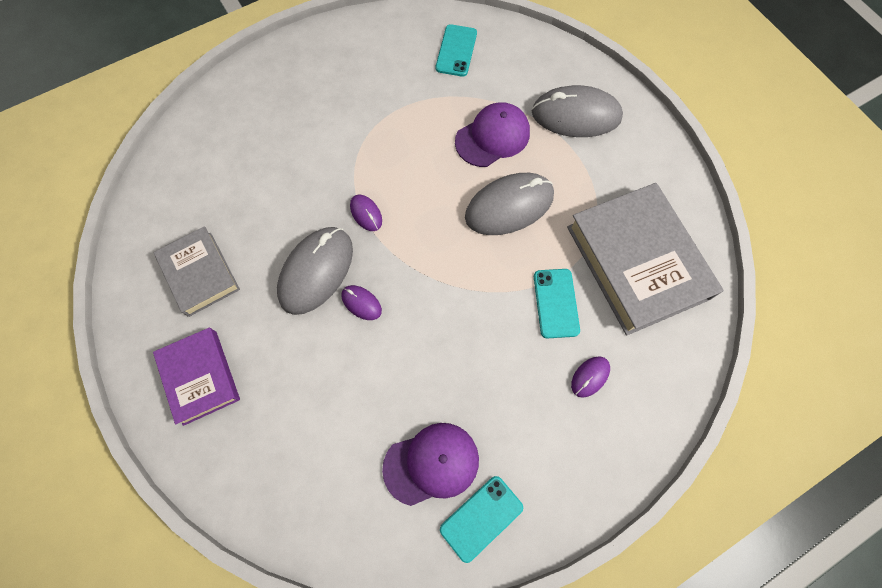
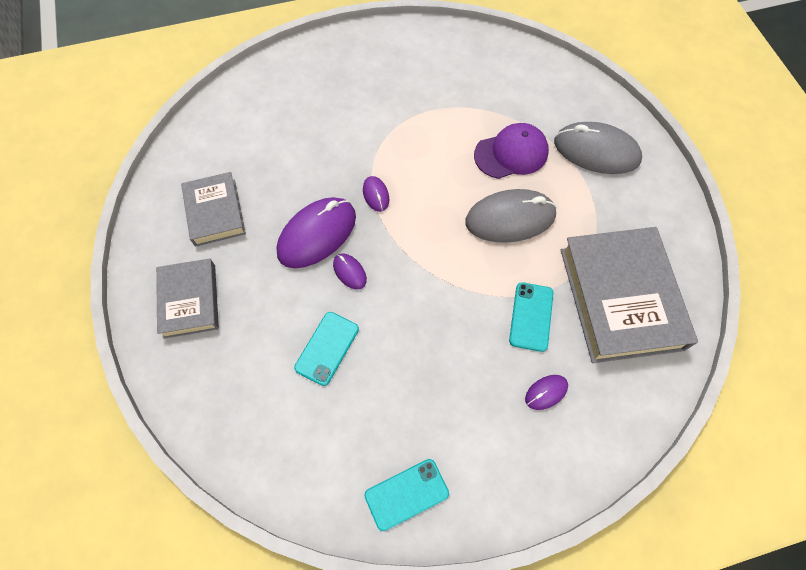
camera: 15 degrees right, 5 degrees down
purple book [153,328,240,426] -> grey book [156,259,219,339]
grey mouse [277,227,353,315] -> purple mouse [277,197,356,268]
purple cap [382,423,479,506] -> none
turquoise phone [436,24,477,77] -> turquoise phone moved to [294,312,359,386]

